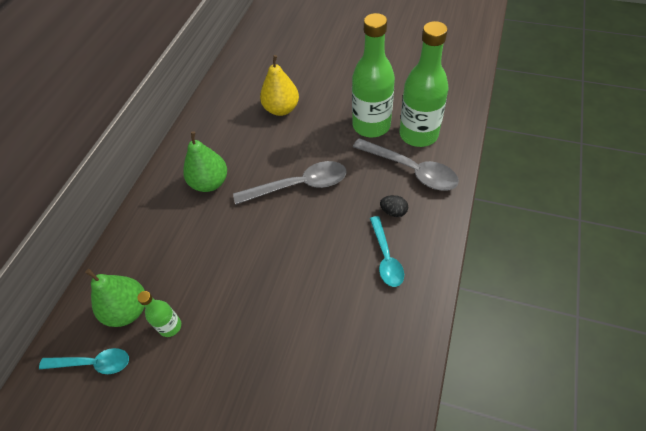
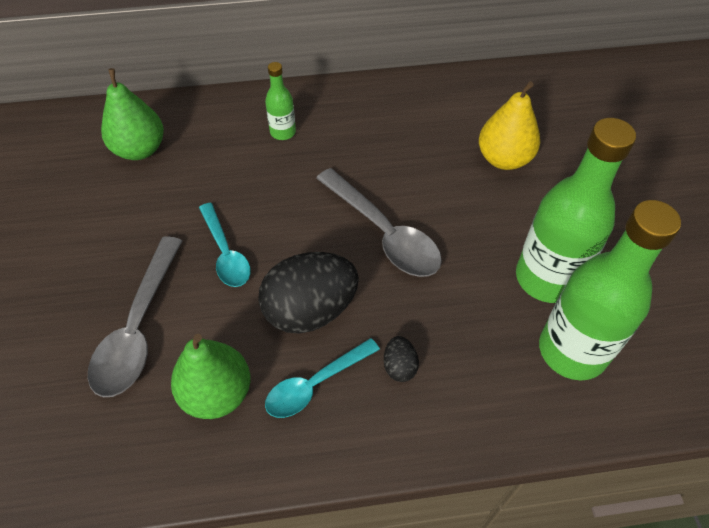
camera: 60 degrees right, 0 degrees up
turquoise spoon [39,348,129,374] -> turquoise spoon moved to [199,203,250,287]
green bottle [137,291,181,337] -> green bottle moved to [265,62,296,140]
green pear [183,131,227,192] -> green pear moved to [171,334,250,419]
grey spoon [353,138,459,191] -> grey spoon moved to [88,236,182,397]
none -> black egg [258,252,359,334]

